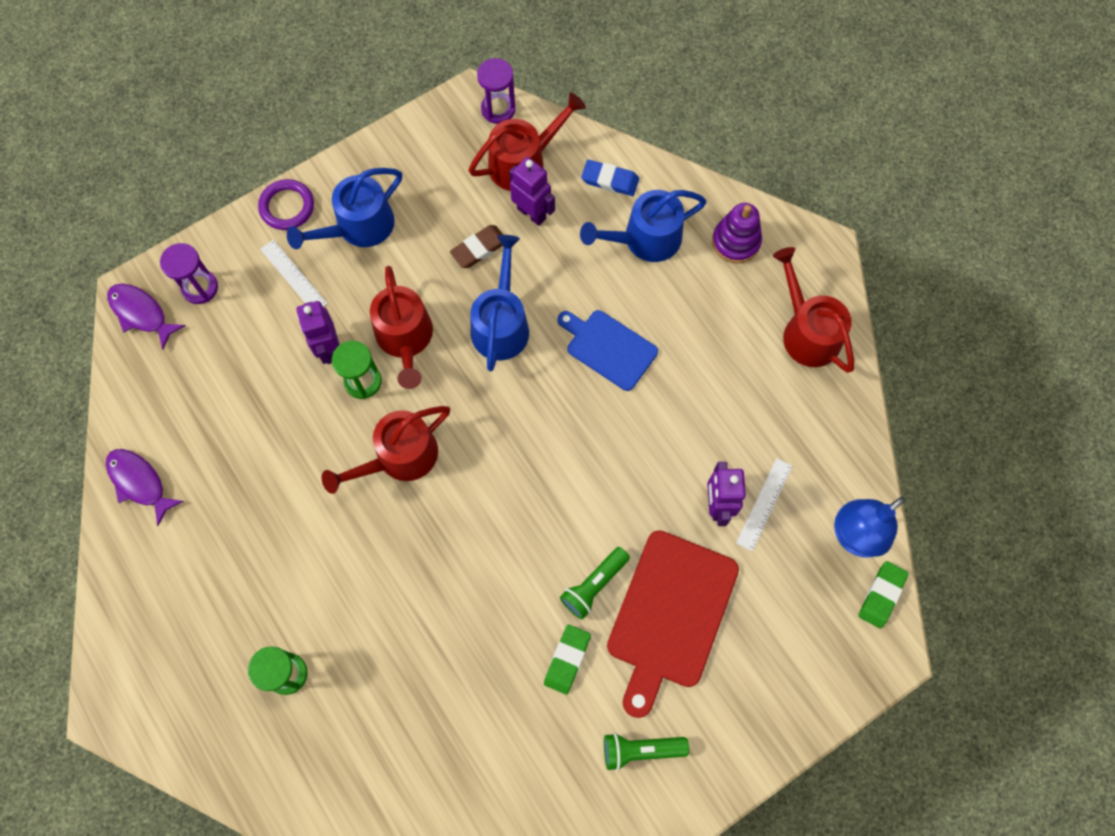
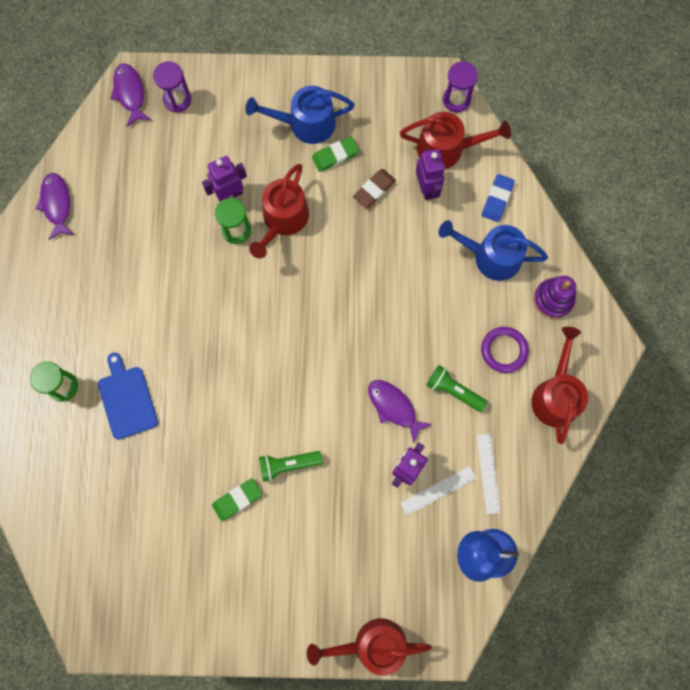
camera: 35 degrees right, 5 degrees up
purple ring [258,179,314,230] -> purple ring moved to [481,327,529,373]
white ruler [260,240,327,307] -> white ruler moved to [477,434,501,514]
purple robot [297,301,339,364] -> purple robot turned 45 degrees clockwise [202,156,247,202]
red watering can [322,406,450,494] -> red watering can moved to [307,618,432,676]
brown eraser [450,225,503,268] -> brown eraser turned 45 degrees counterclockwise [353,169,396,208]
blue watering can [470,235,529,372] -> none
blue cutting board [558,310,658,391] -> blue cutting board moved to [98,353,158,440]
blue eraser [581,160,639,196] -> blue eraser turned 60 degrees clockwise [482,174,515,222]
green flashlight [604,733,689,771] -> green flashlight moved to [426,365,487,412]
red cutting board [607,530,739,718] -> none
green eraser [858,561,909,628] -> green eraser moved to [312,136,359,172]
none -> purple fish [368,380,432,444]

